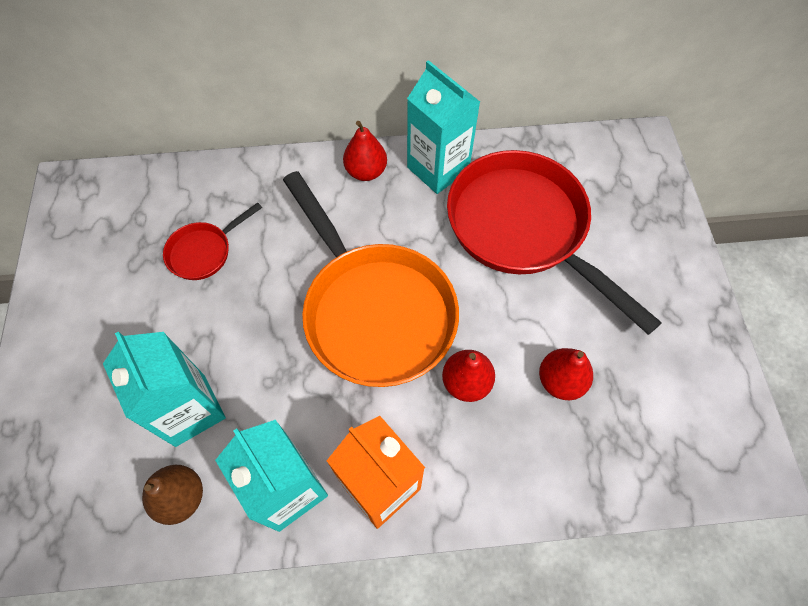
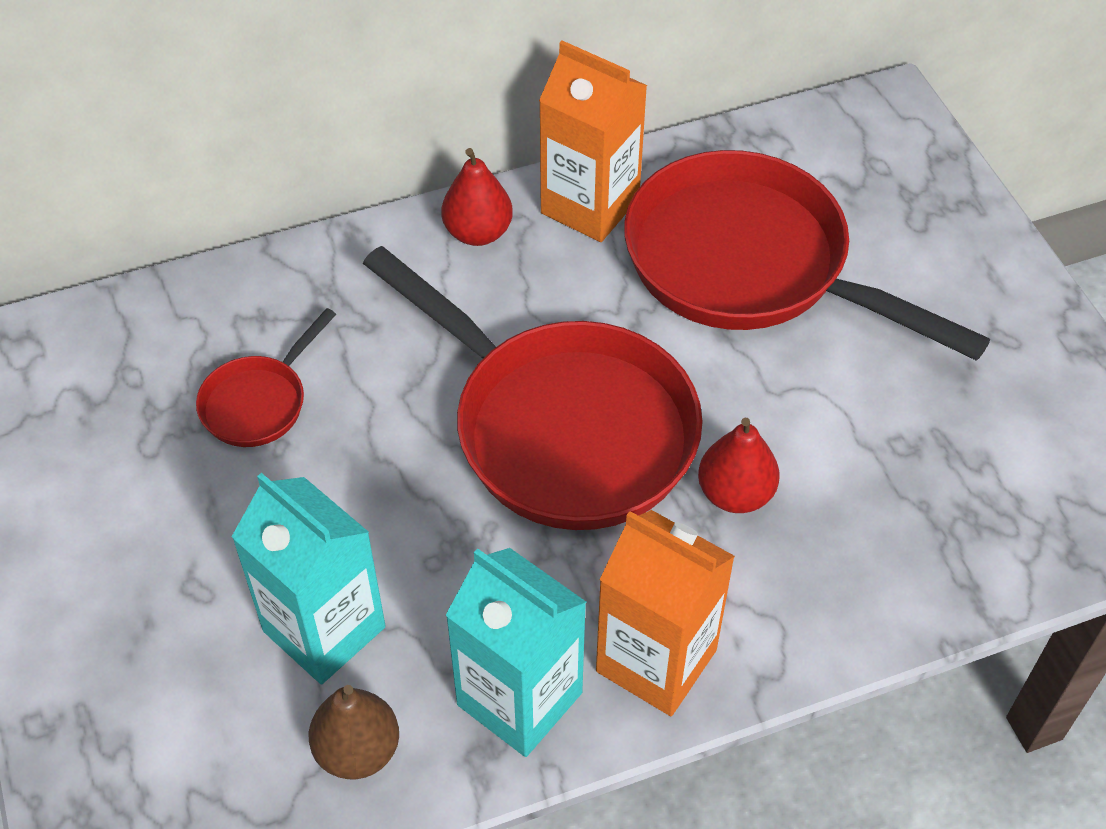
camera: 15 degrees left, 10 degrees down
orange pan [283,171,459,387] -> red pan [363,246,703,530]
turquoise carton [407,60,480,194] -> orange carton [539,41,647,242]
red pear [539,348,593,400] -> none

